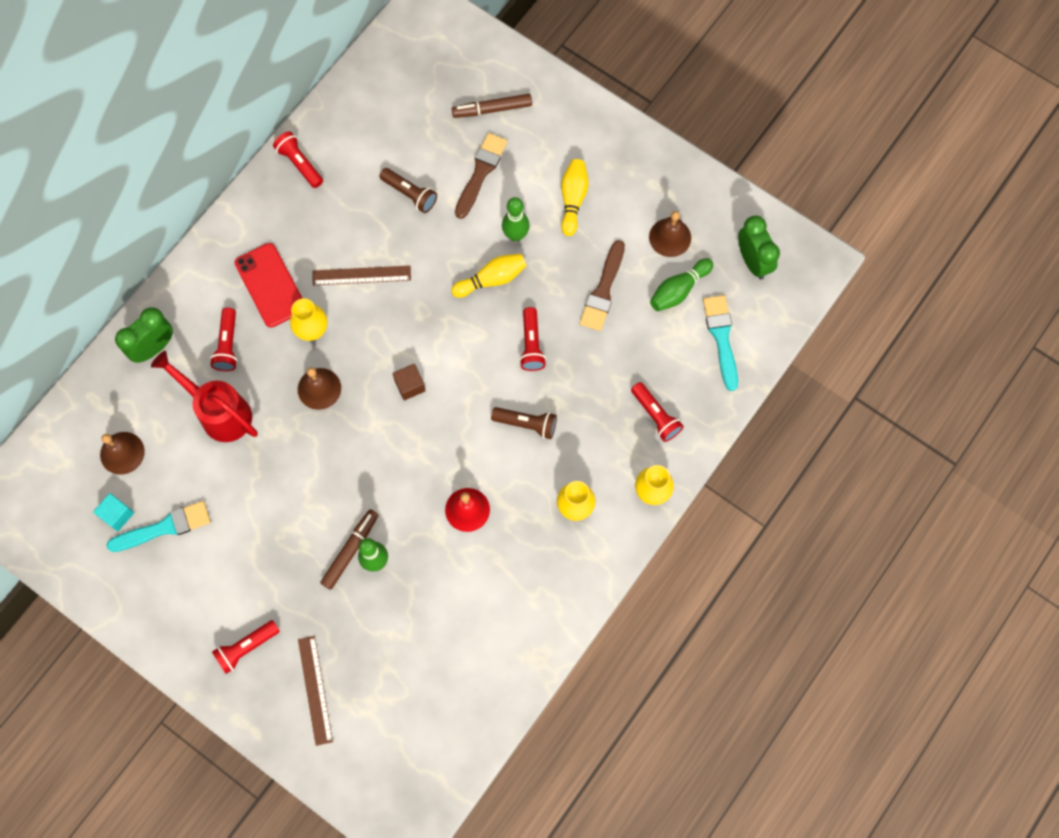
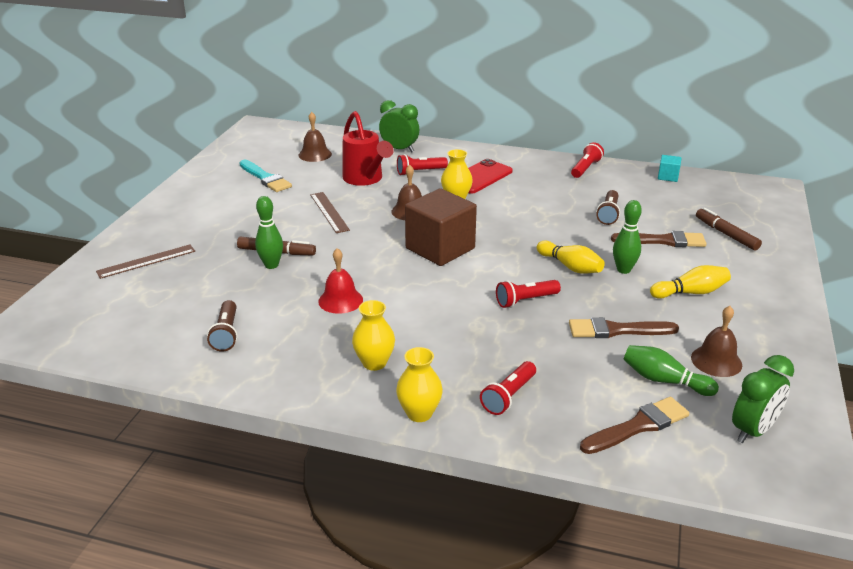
camera: 70 degrees right, 40 degrees down
turquoise cube [93,493,134,531] -> turquoise cube moved to [658,155,681,182]
red watering can [151,351,258,442] -> red watering can turned 135 degrees clockwise [343,111,394,186]
red flashlight [212,620,280,674] -> none
brown ruler [313,266,411,285] -> brown ruler moved to [310,192,350,233]
brown cube [393,364,426,400] -> brown cube [405,188,477,266], size x2.26
brown flashlight [491,407,557,439] -> brown flashlight moved to [207,300,238,352]
turquoise brush [703,295,738,391] -> brown brush [580,397,690,454]

